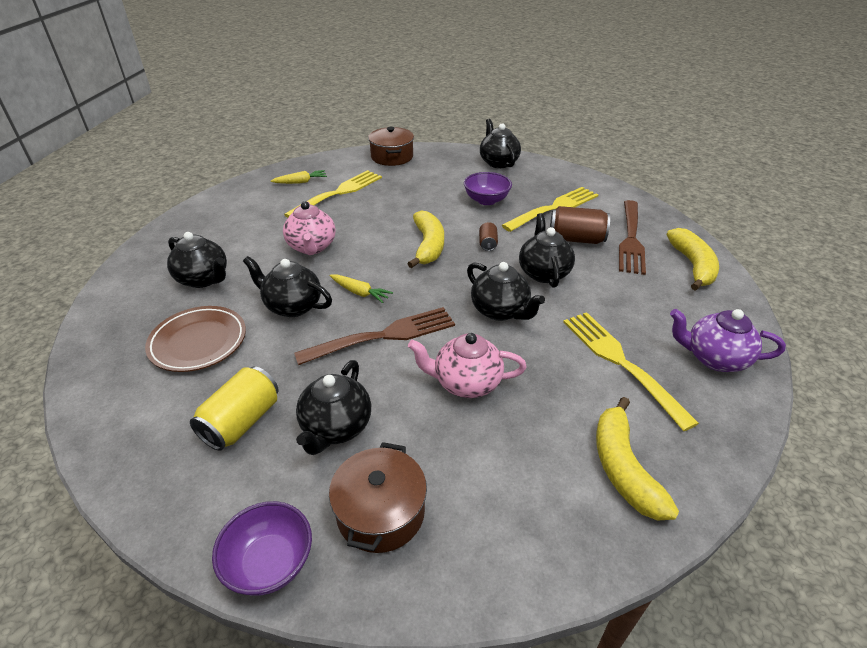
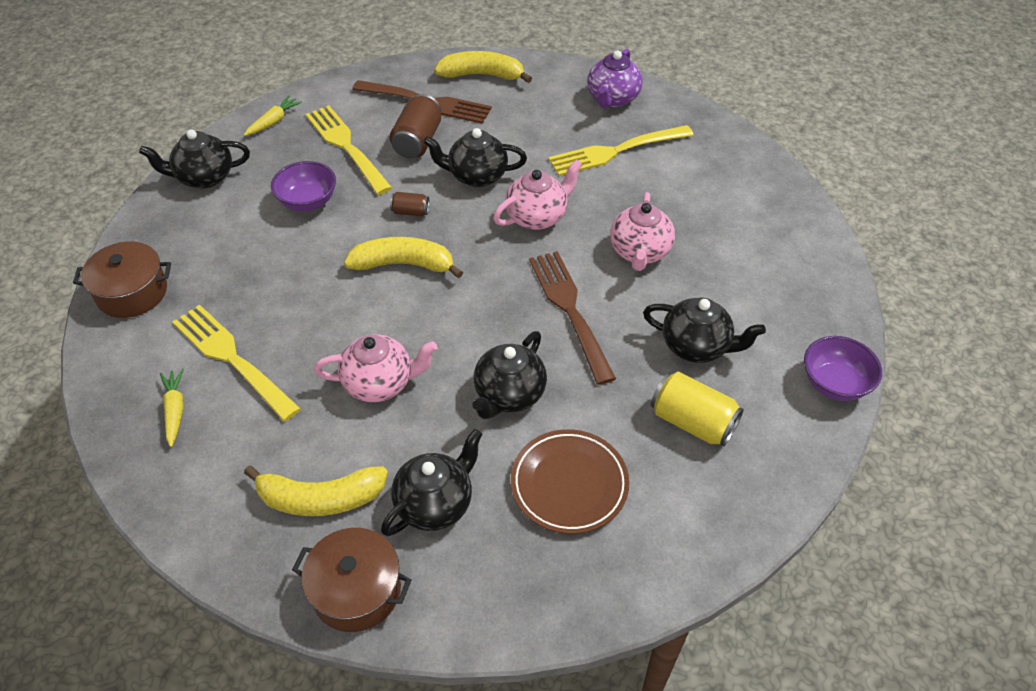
camera: 85 degrees left, 10 degrees up
brown pot [329,442,427,553] -> brown pot moved to [292,528,411,632]
yellow carrot [330,274,393,303] -> yellow carrot moved to [244,96,302,136]
black teapot [467,262,545,321] -> pink teapot [493,159,583,230]
yellow banana [596,397,679,521] -> yellow banana moved to [244,465,388,516]

